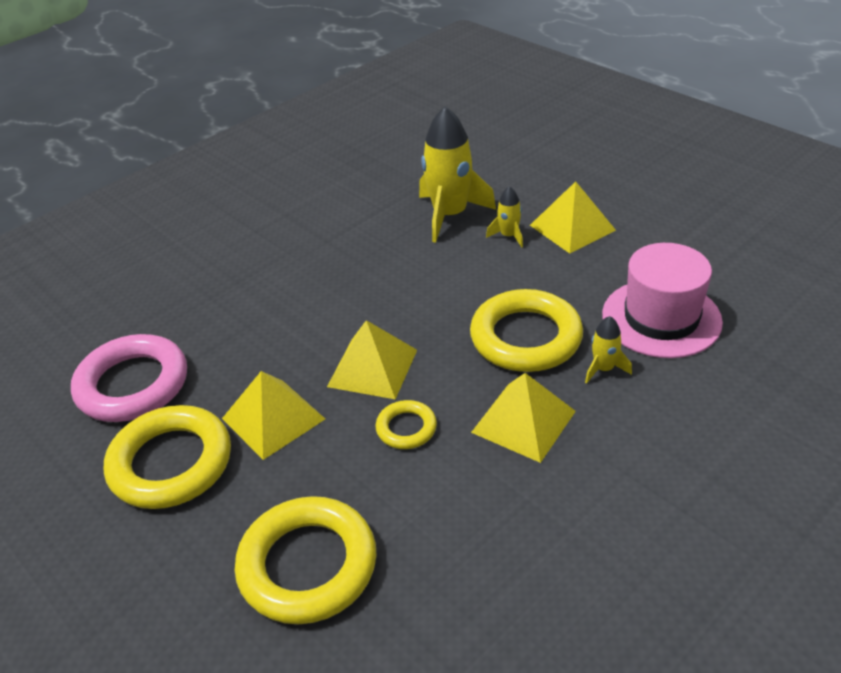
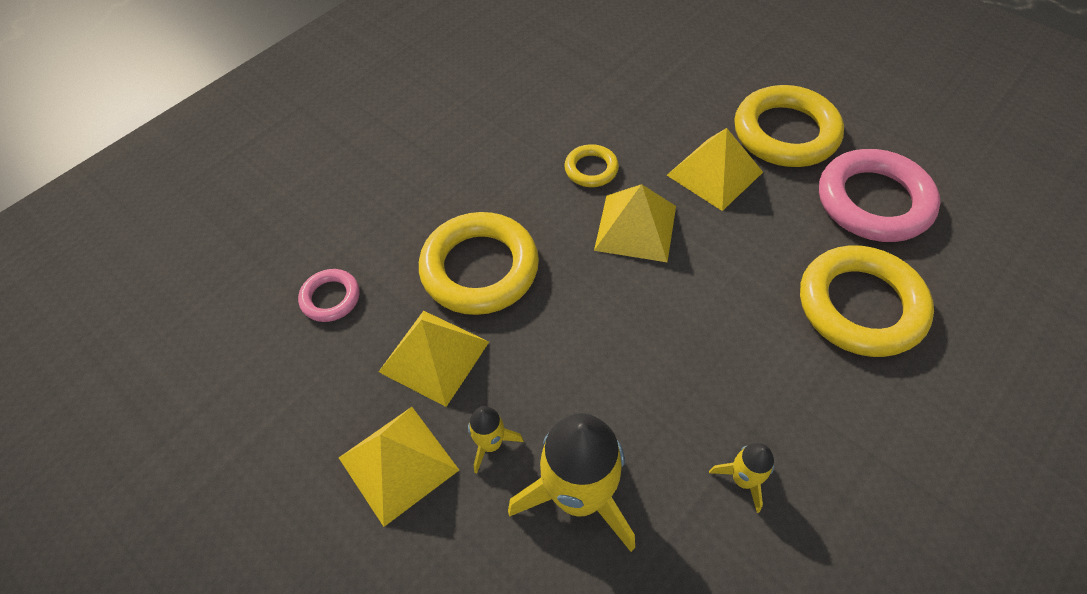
camera: 175 degrees right, 15 degrees up
yellow ring [235,496,377,624] -> yellow ring moved to [800,245,934,357]
yellow pyramid [471,373,576,463] -> yellow pyramid moved to [379,311,489,407]
yellow rocket [585,316,632,384] -> yellow rocket moved to [709,443,774,513]
pink hat [602,243,723,358] -> pink ring [298,269,360,322]

